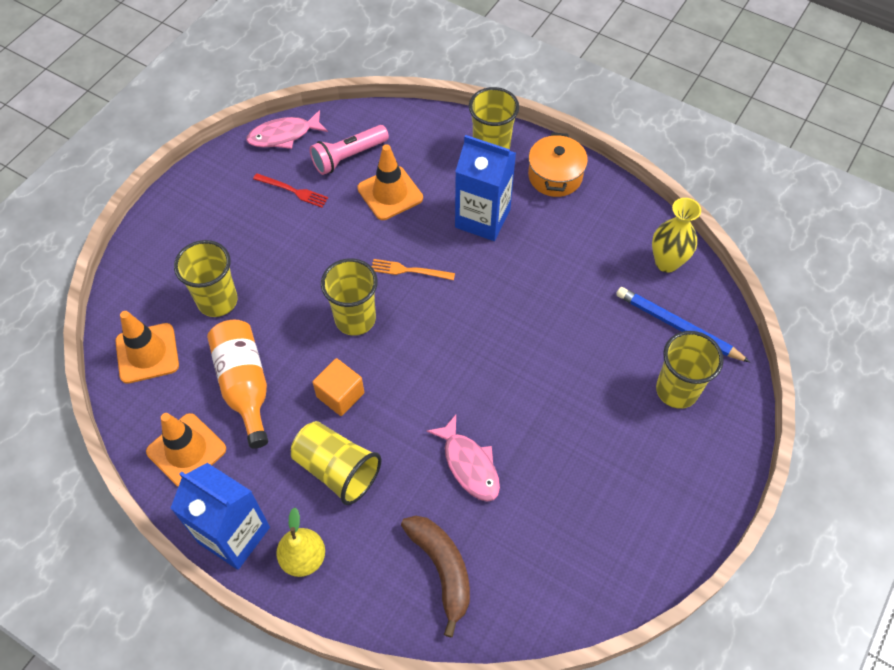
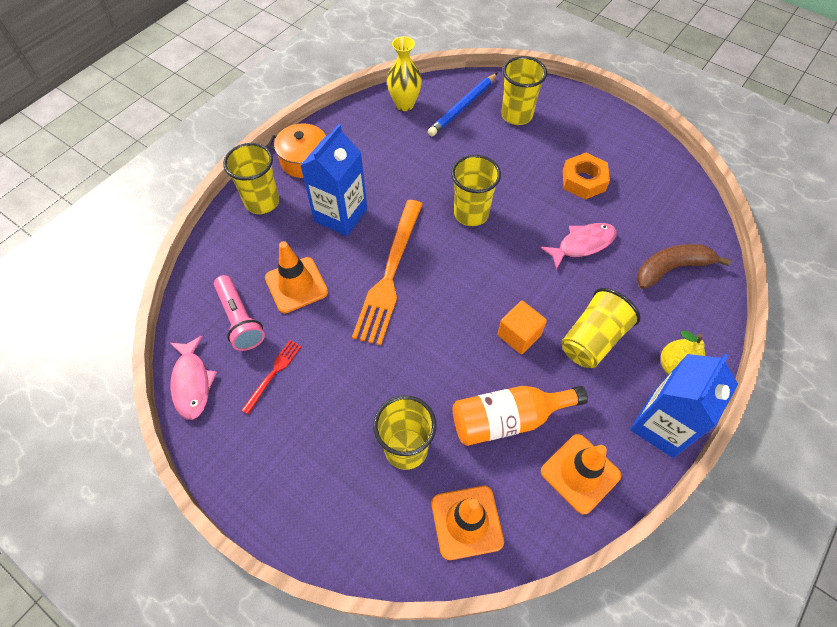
camera: 85 degrees left, 0 degrees up
yellow cup [321,258,378,336] -> yellow cup moved to [451,155,501,226]
orange fork [372,259,455,280] -> orange fork [352,200,423,345], size x2.19
none -> orange nut [563,153,610,200]

